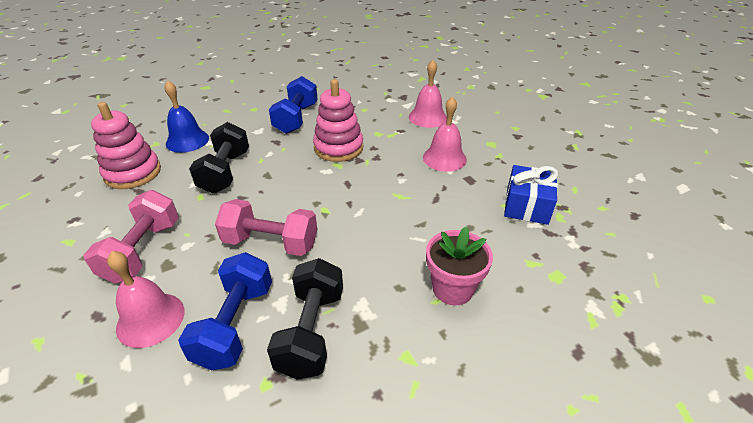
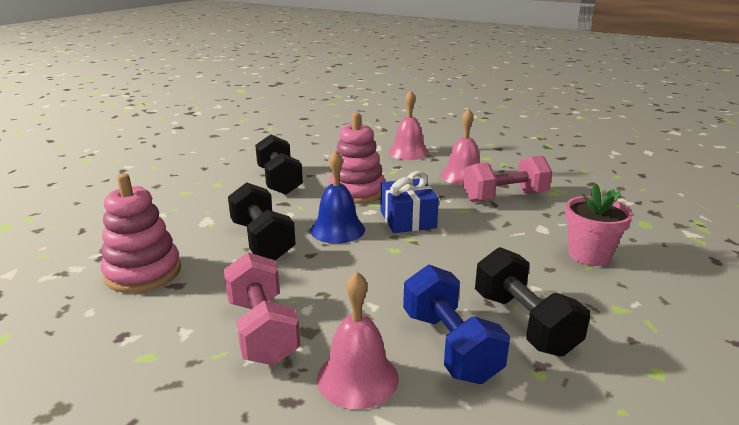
camera: 30 degrees left, 15 degrees down
blue bell [164,80,209,153] -> blue bell moved to [310,150,365,244]
pink dumbbell [215,199,317,256] -> pink dumbbell moved to [463,156,552,202]
blue dumbbell [269,76,318,134] -> black dumbbell [255,134,303,195]
blue gift [504,165,558,225] -> blue gift moved to [381,171,439,233]

